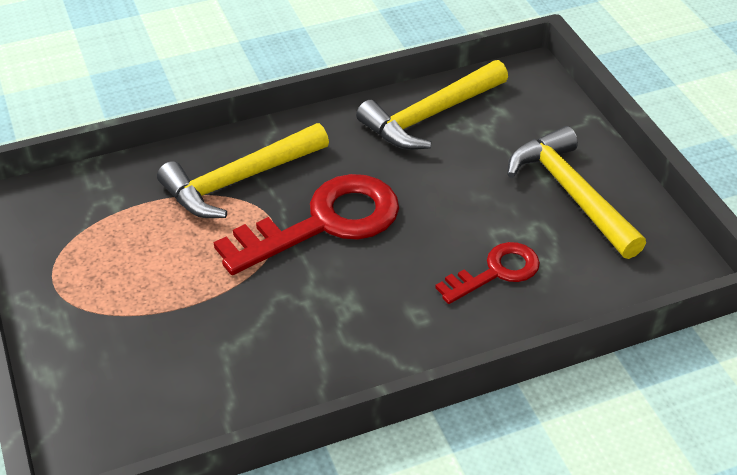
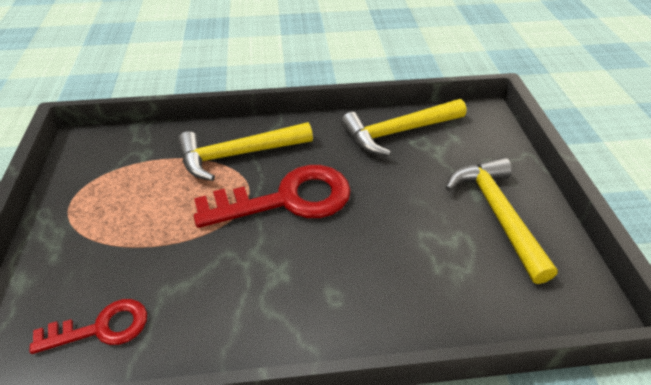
camera: 15 degrees right, 0 degrees up
red key [435,242,540,304] -> red key moved to [30,299,147,354]

